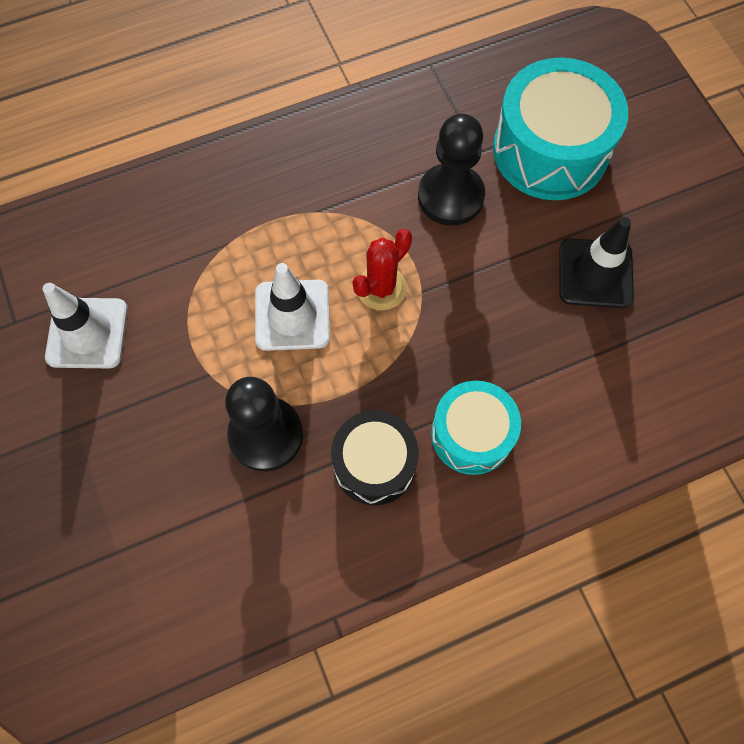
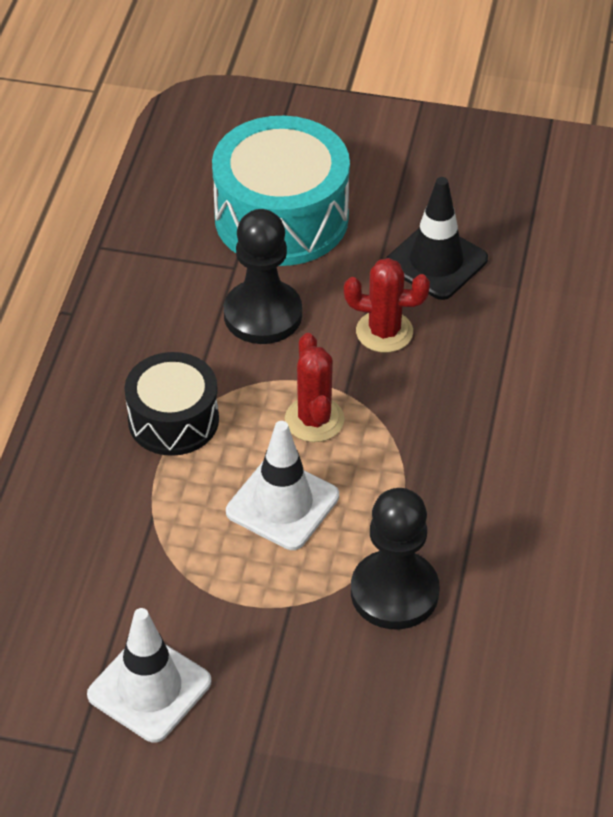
camera: 55 degrees left, 20 degrees down
black drum [331,411,419,505] -> black drum moved to [124,352,219,456]
turquoise drum [431,381,521,475] -> none
none -> red cactus [344,258,430,353]

